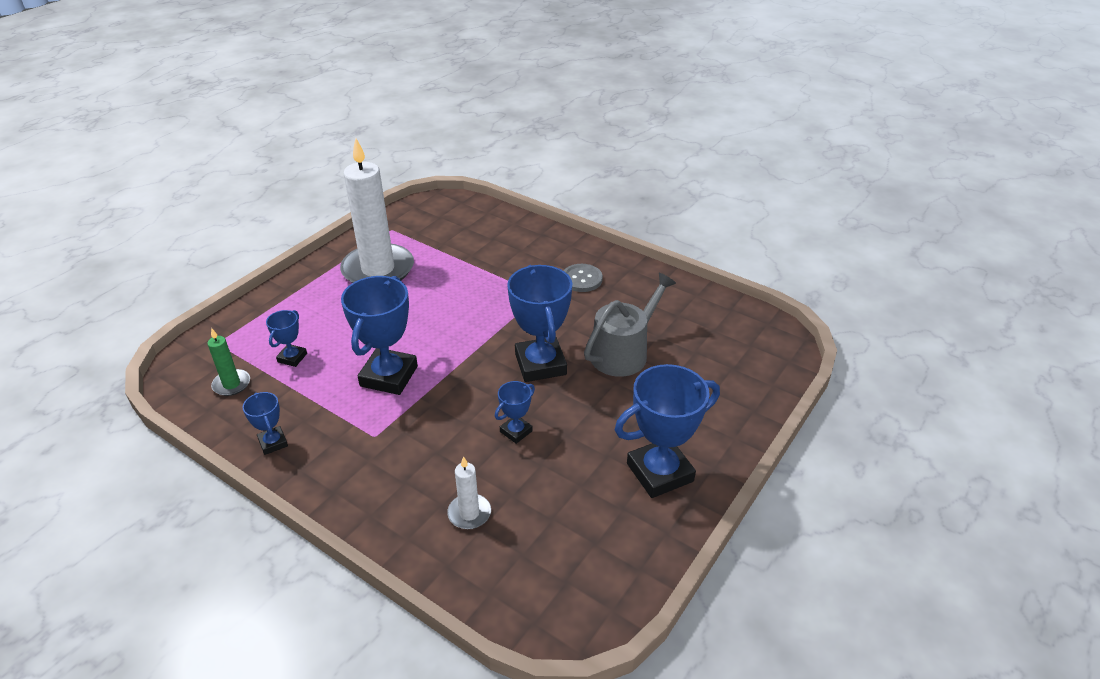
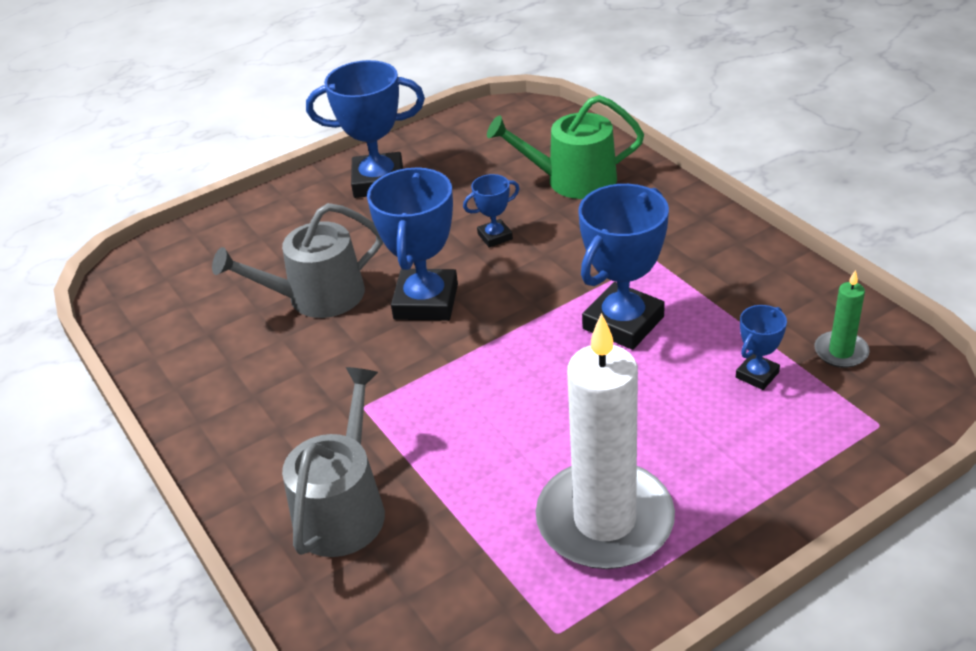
camera: 155 degrees left, 0 degrees up
blue trophy [242,392,288,455] -> none
white candle [447,456,491,529] -> green watering can [487,95,644,199]
grey button [563,264,603,292] -> none
none -> grey watering can [282,367,385,557]

